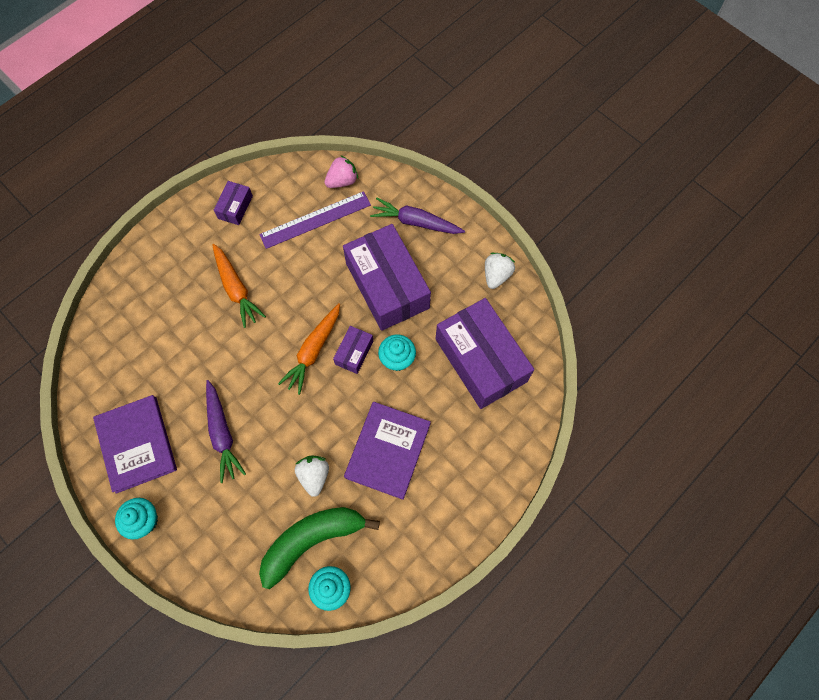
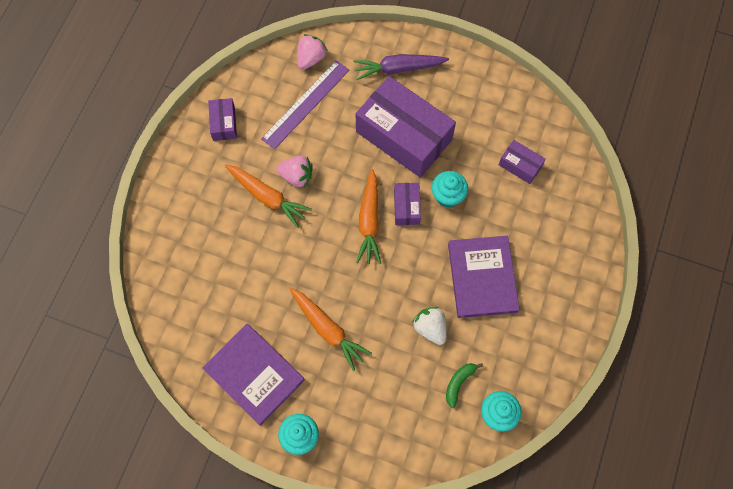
camera: 25 degrees left, 0 degrees up
purple carrot [206,380,246,483] -> orange carrot [290,288,372,371]
green banana [259,507,380,589] -> green banana [446,363,483,408], size x0.44
purple box [435,298,534,409] -> purple box [499,140,546,184], size x0.45
white strawberry [485,253,515,289] -> none
none -> pink strawberry [276,156,313,187]

